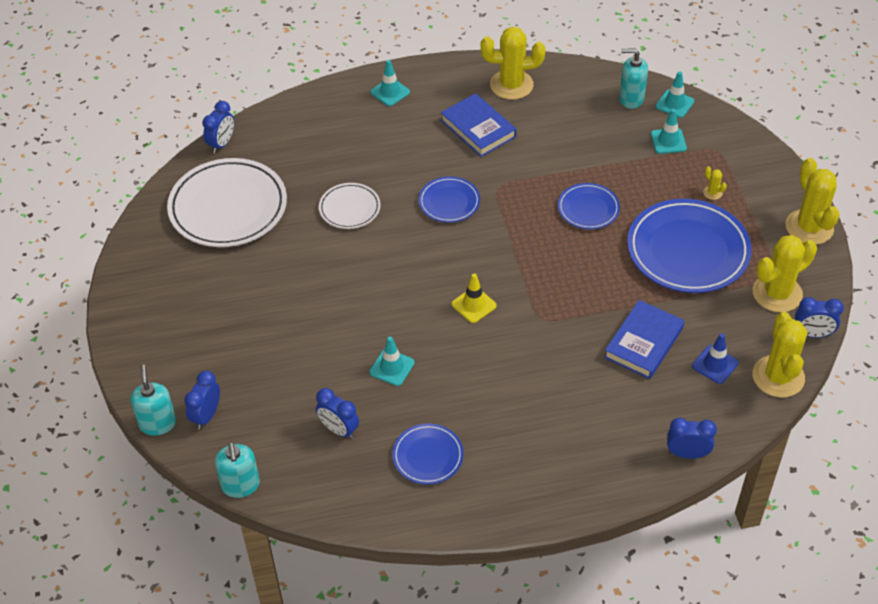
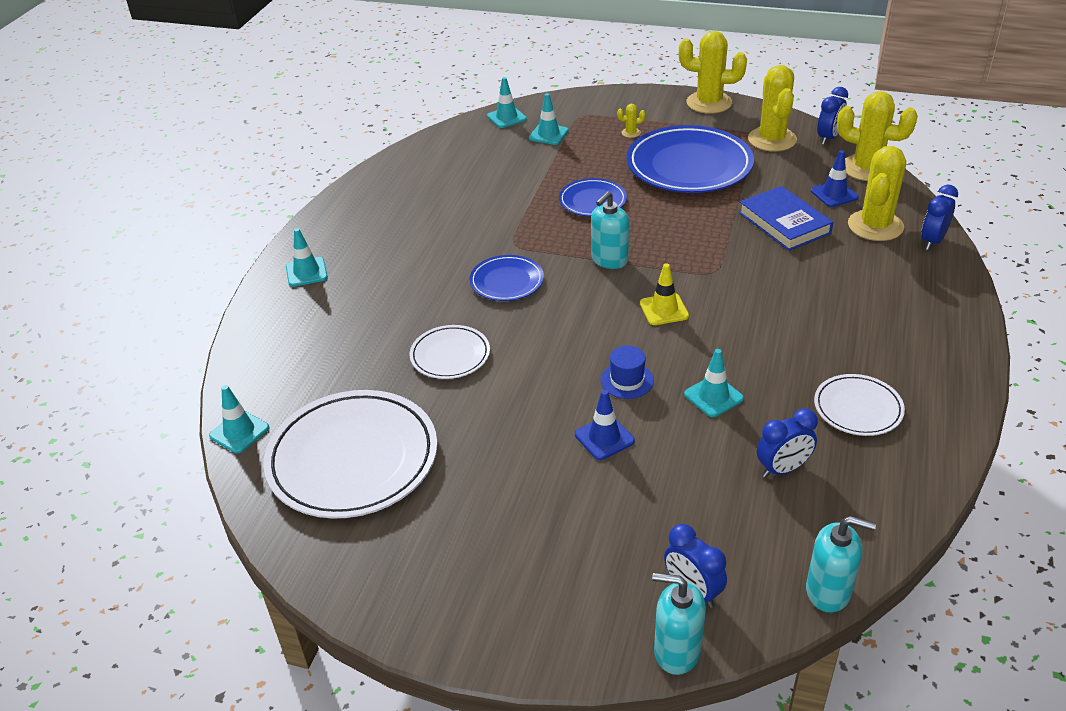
camera: 60 degrees left, 10 degrees down
blue clock [202,101,234,153] -> turquoise traffic cone [209,385,269,453]
blue plate [393,424,464,485] -> white plate [814,374,905,436]
blue book [441,93,517,157] -> none
yellow cactus [481,27,546,100] -> yellow cactus moved to [848,146,906,241]
turquoise soap dispenser [619,48,648,109] -> turquoise soap dispenser moved to [591,191,629,269]
none -> blue traffic cone [575,390,635,460]
none -> blue hat [601,346,654,399]

